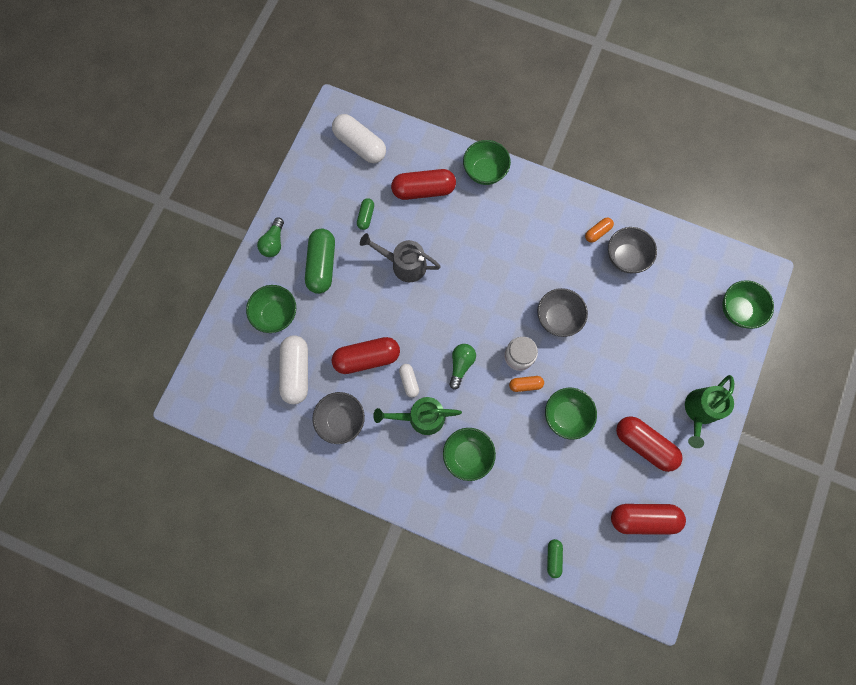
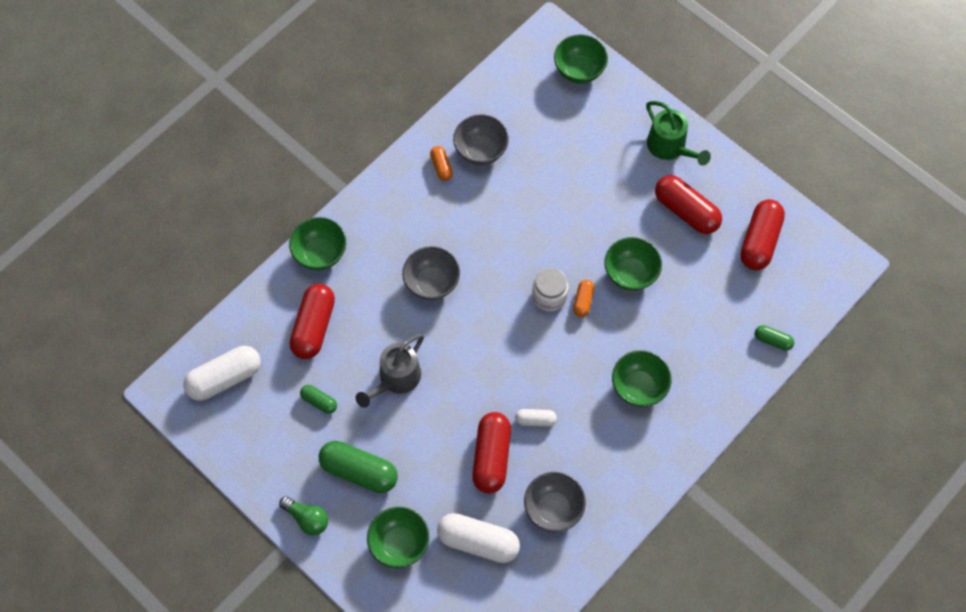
camera: 70 degrees left, 10 degrees down
green watering can [373,397,462,435] -> none
green light bulb [449,344,476,389] -> none
grey bowl [537,288,588,337] -> grey bowl moved to [402,246,460,300]
red capsule [616,416,683,472] -> red capsule turned 75 degrees clockwise [655,175,722,234]

